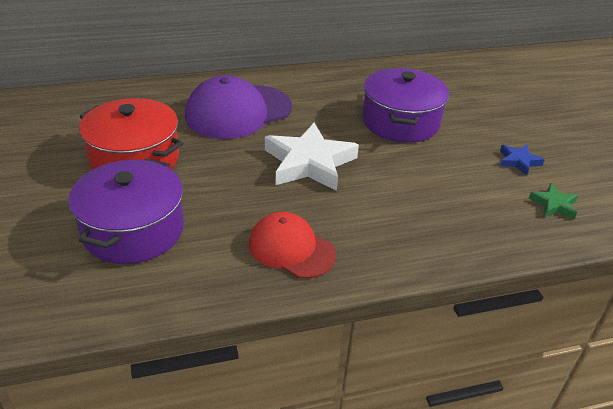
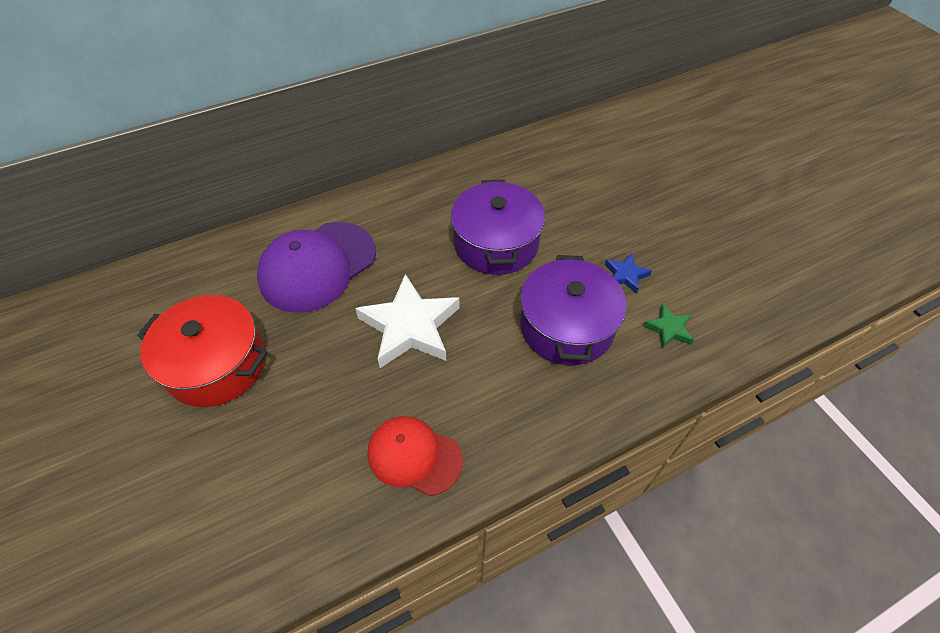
camera: 10 degrees left, 15 degrees up
purple pot [68,158,184,264] -> purple pot moved to [520,255,626,365]

